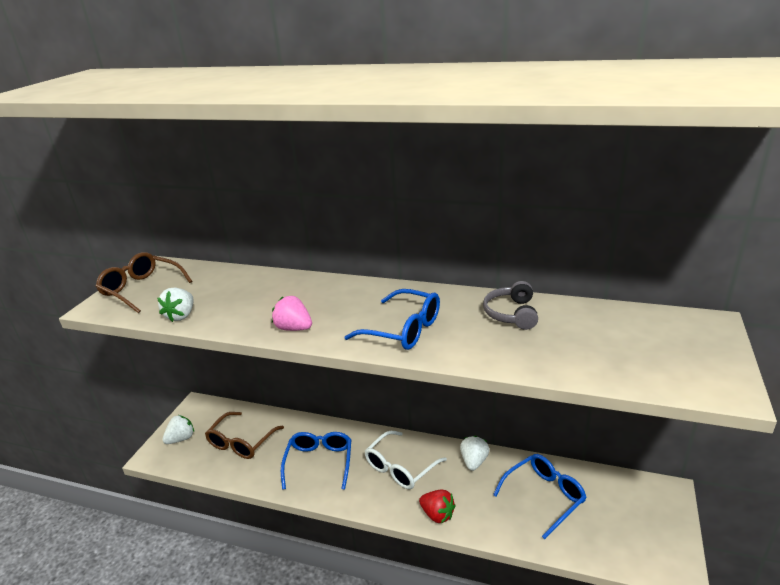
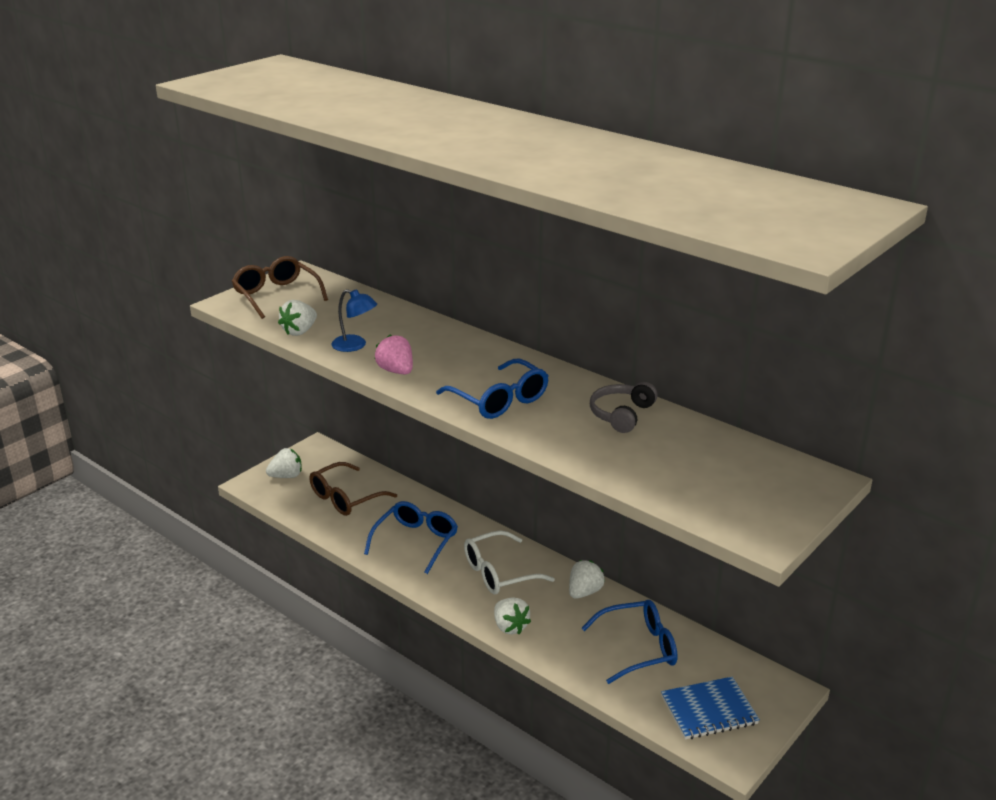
camera: 20 degrees right, 0 degrees up
red strawberry [419,490,456,523] -> white strawberry [494,597,531,634]
none -> blue lamp [331,289,377,352]
none -> blue notebook [661,676,760,740]

